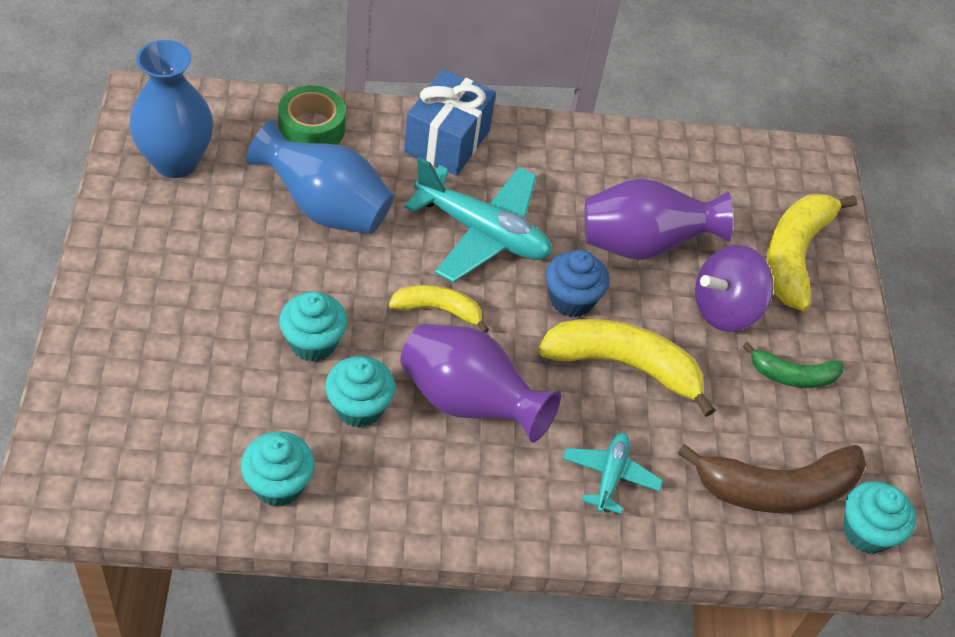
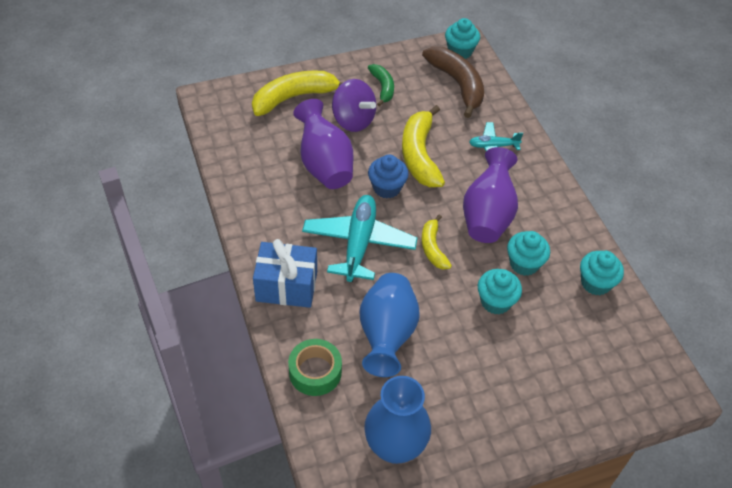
camera: 105 degrees left, 0 degrees up
yellow banana [767,194,857,312] -> yellow banana turned 150 degrees clockwise [252,70,342,116]

